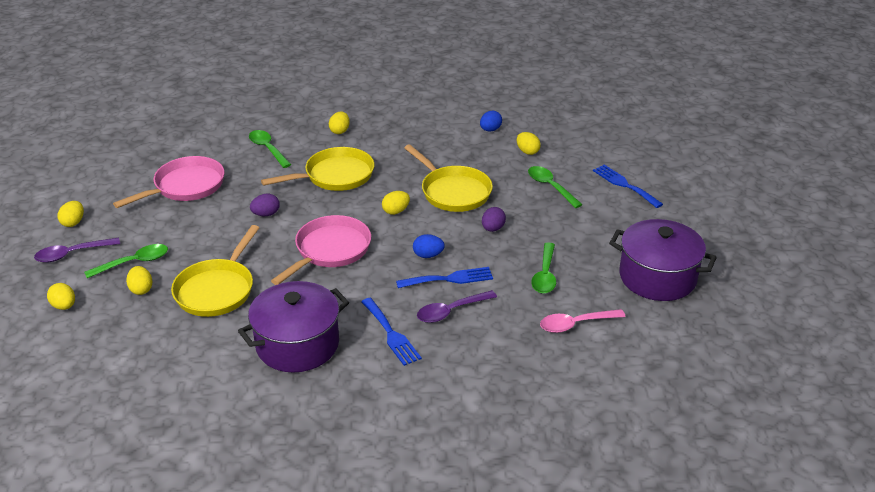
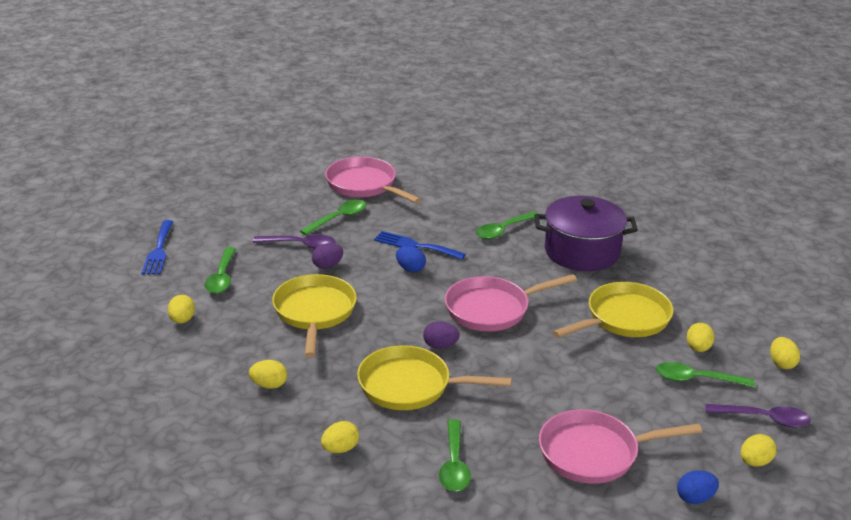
camera: 145 degrees left, 5 degrees down
purple egg [250,194,280,216] -> purple egg moved to [423,321,460,349]
blue fork [361,298,422,366] -> green spoon [476,212,538,239]
yellow egg [382,191,410,215] -> yellow egg moved to [249,360,287,389]
purple spoon [417,290,497,323] -> purple spoon moved to [253,234,335,249]
blue egg [480,111,502,131] -> blue egg moved to [677,470,719,504]
pink spoon [540,309,626,333] -> pink pan [325,157,421,203]
purple pot [609,219,717,301] -> none

